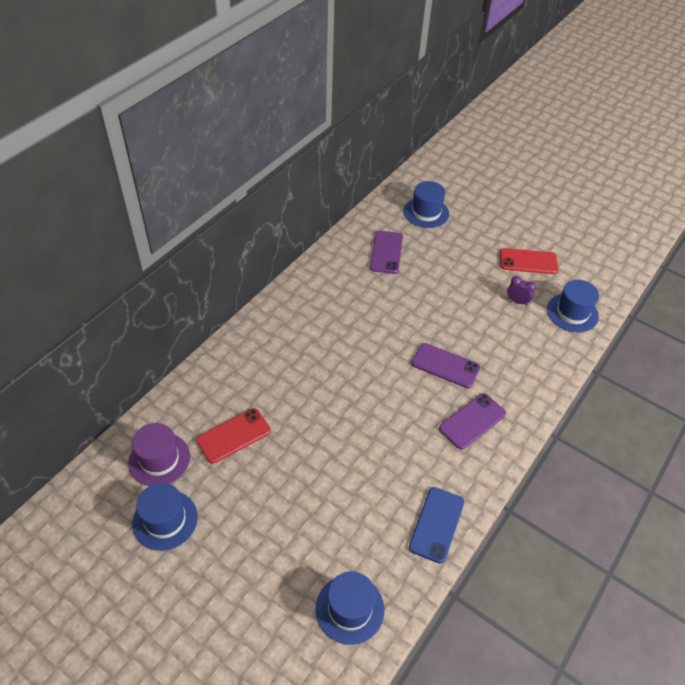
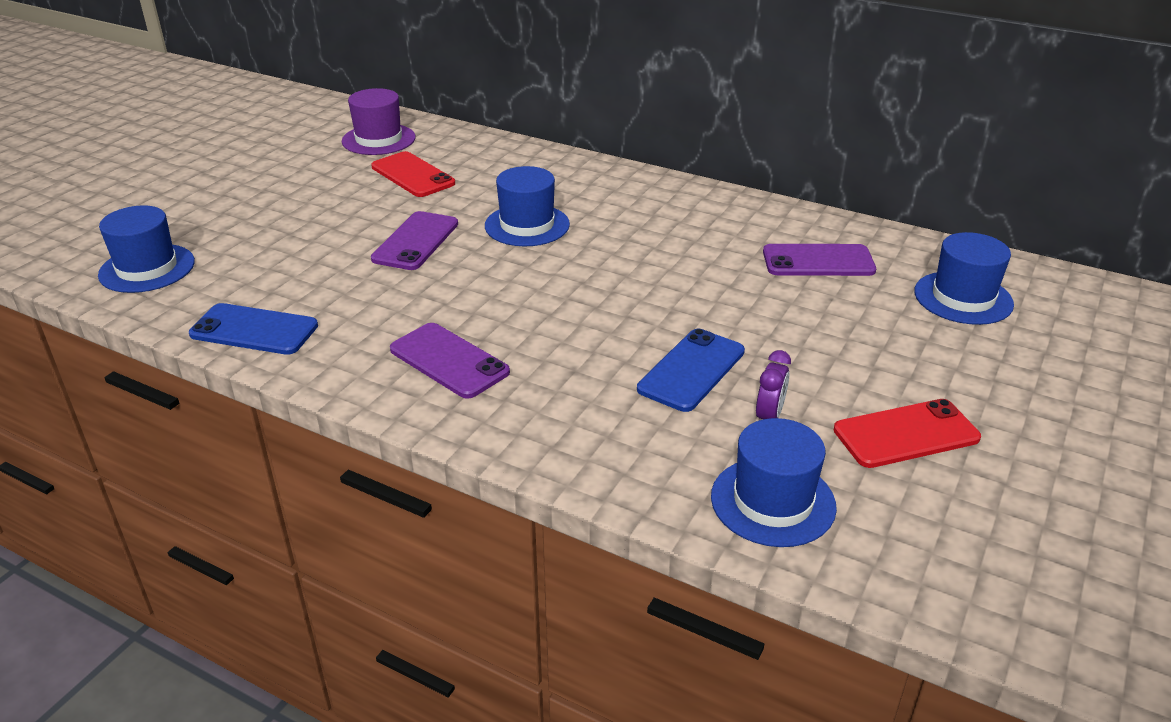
camera: 85 degrees right, 15 degrees down
blue hat [132,483,198,551] -> blue hat moved to [485,166,570,246]
purple phone [412,343,480,388] -> purple phone moved to [371,211,458,270]
red phone [500,248,558,274] -> red phone turned 75 degrees clockwise [834,399,981,468]
none -> blue phone [637,329,745,412]

